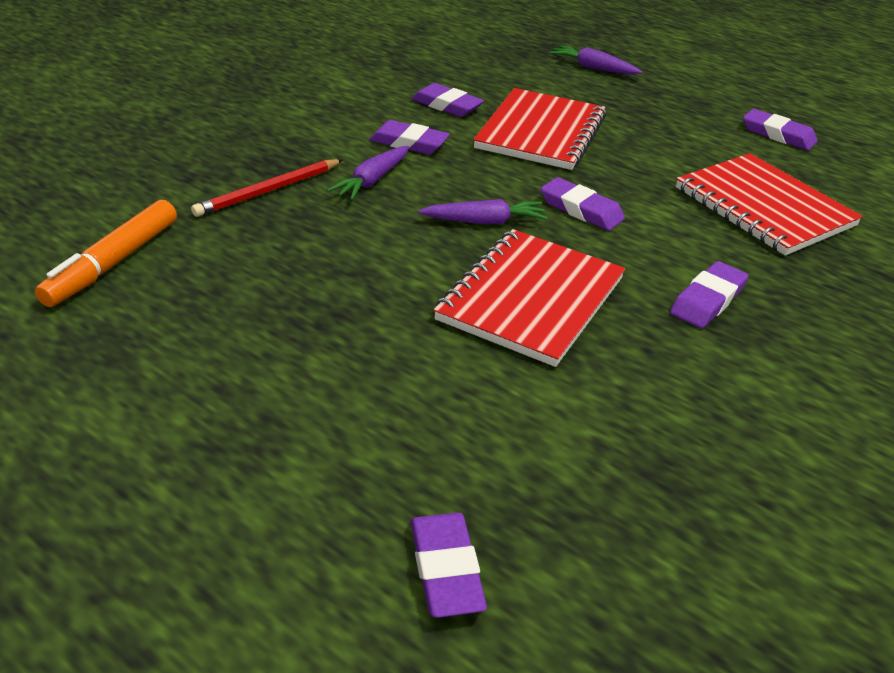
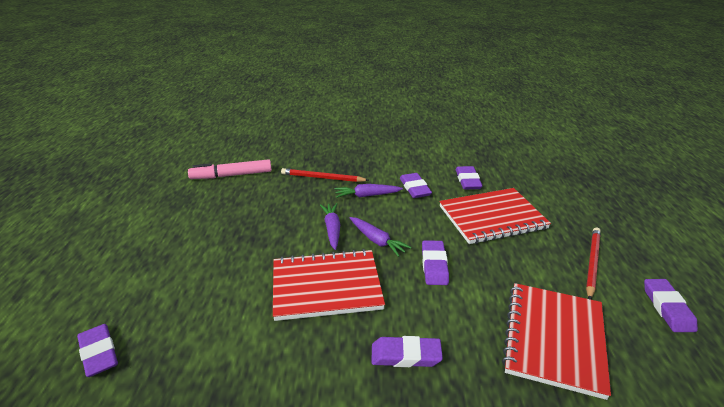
camera: 55 degrees right, 5 degrees down
orange marker [35,200,177,307] -> pink marker [188,159,272,179]
purple eraser [410,512,487,618] -> purple eraser turned 75 degrees counterclockwise [77,324,118,377]
purple carrot [550,45,642,75] -> purple carrot moved to [320,203,340,250]
none -> red pencil [586,228,601,300]

